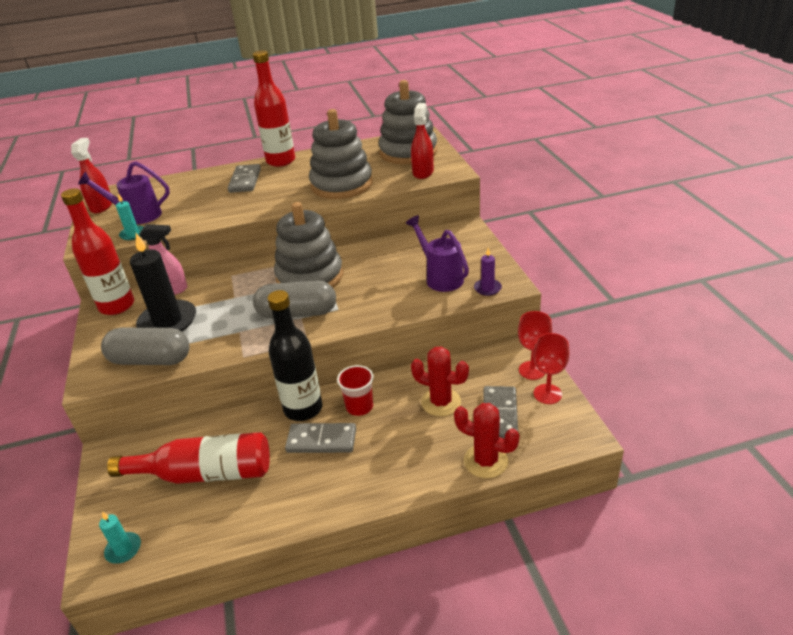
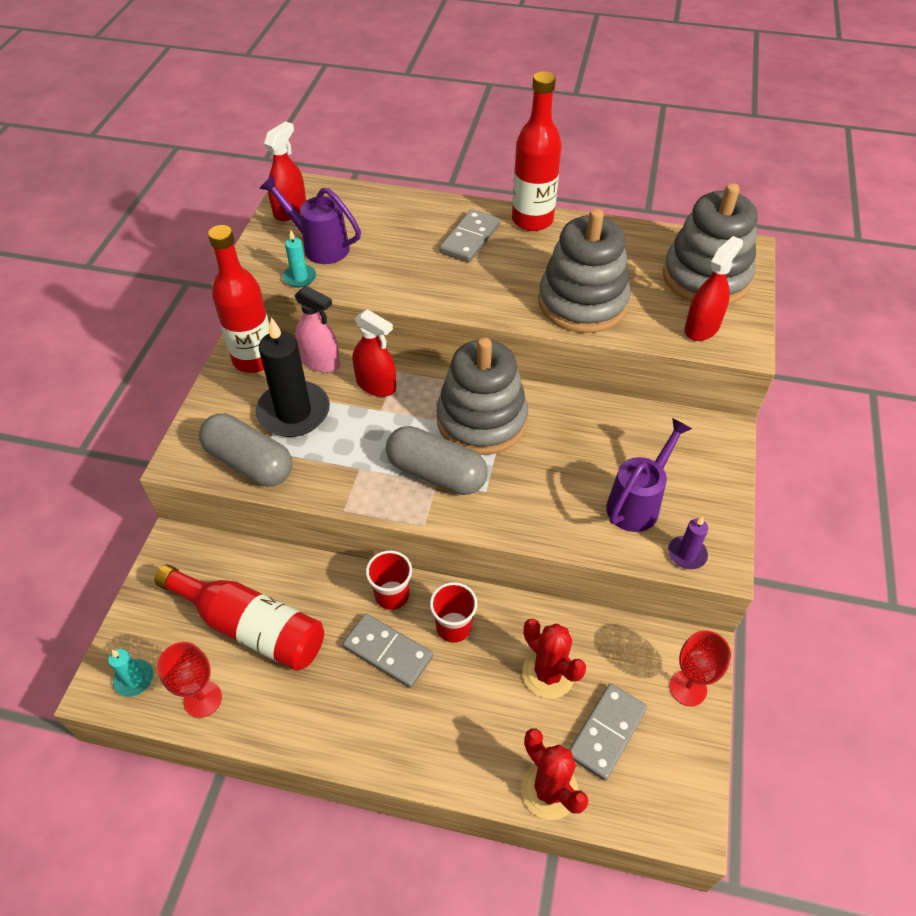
camera: 25 degrees right, 15 degrees up
black bottle [267,290,323,421] -> red cup [366,551,412,610]
purple watering can [406,215,469,292] -> purple watering can turned 45 degrees clockwise [606,418,692,532]
red goblet [533,333,569,404] -> red goblet moved to [157,642,222,718]
none -> red spray bottle [353,309,396,397]

